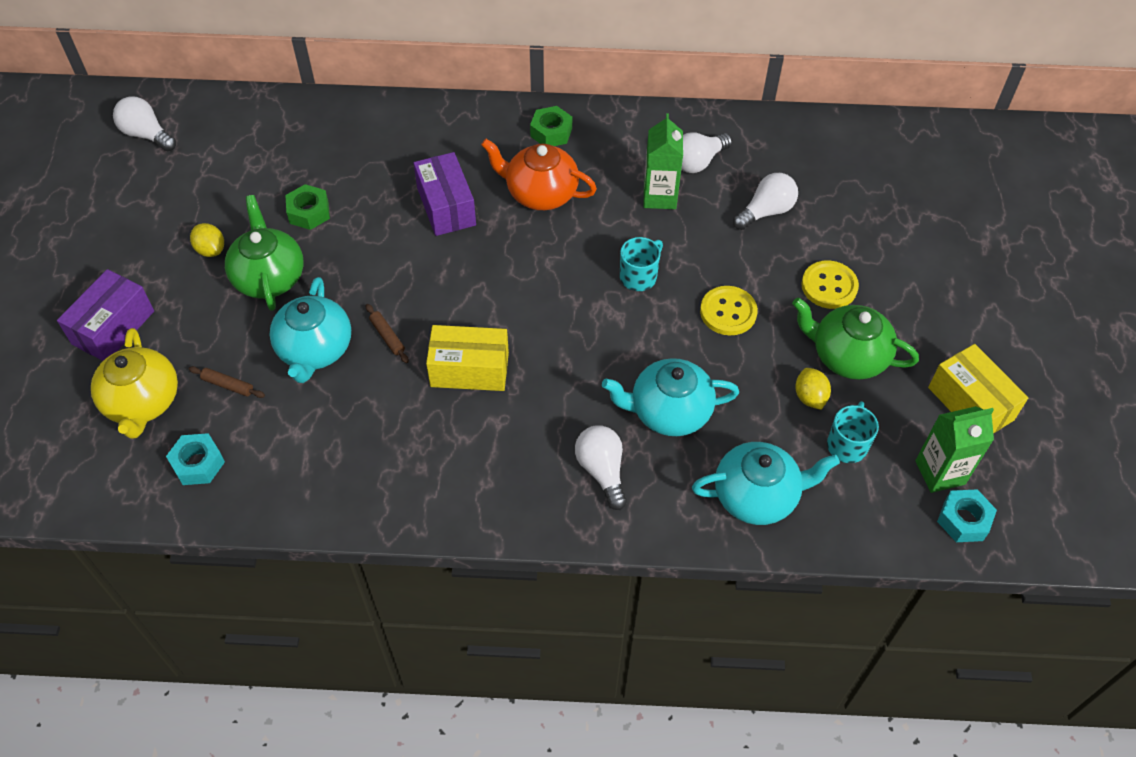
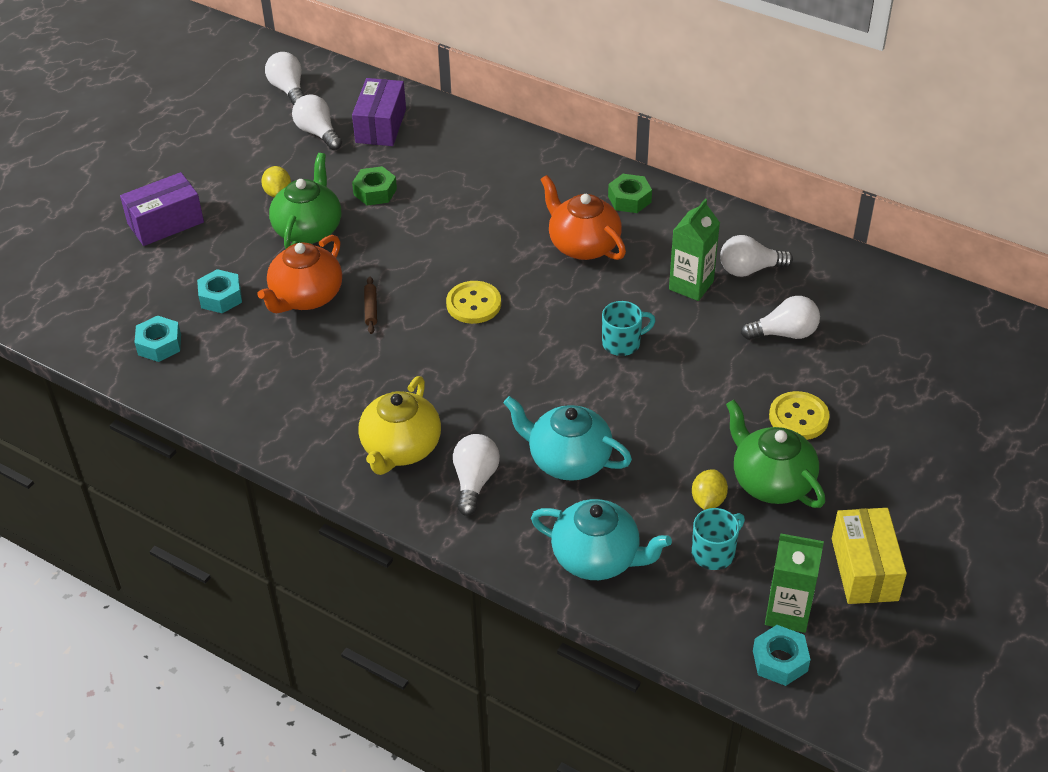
camera: 30 degrees right, 10 degrees down
yellow teapot [91,328,178,439] -> yellow teapot moved to [358,376,441,475]
brown rolling pin [189,366,265,398] -> turquoise nut [197,269,242,313]
turquoise teapot [270,277,351,383] -> orange teapot [258,235,342,313]
purple box [413,152,476,236] -> purple box moved to [352,78,406,146]
yellow box [426,325,509,391] -> none
yellow button [700,286,758,335] -> yellow button moved to [446,281,501,324]
none -> white light bulb [292,94,342,150]

